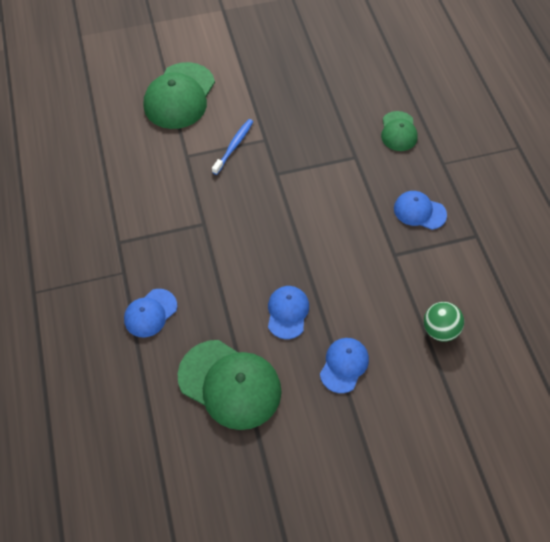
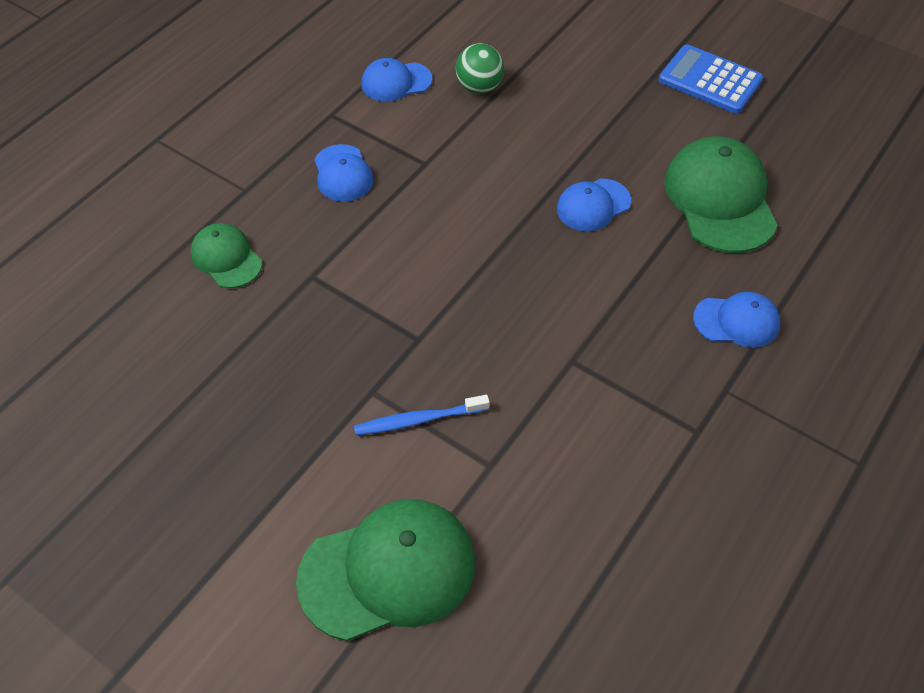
camera: 130 degrees left, 5 degrees down
blue cap [320,338,369,393] -> blue cap moved to [361,58,432,102]
green cap [381,111,418,151] -> green cap turned 90 degrees counterclockwise [191,223,262,288]
none -> blue calculator [659,44,763,114]

